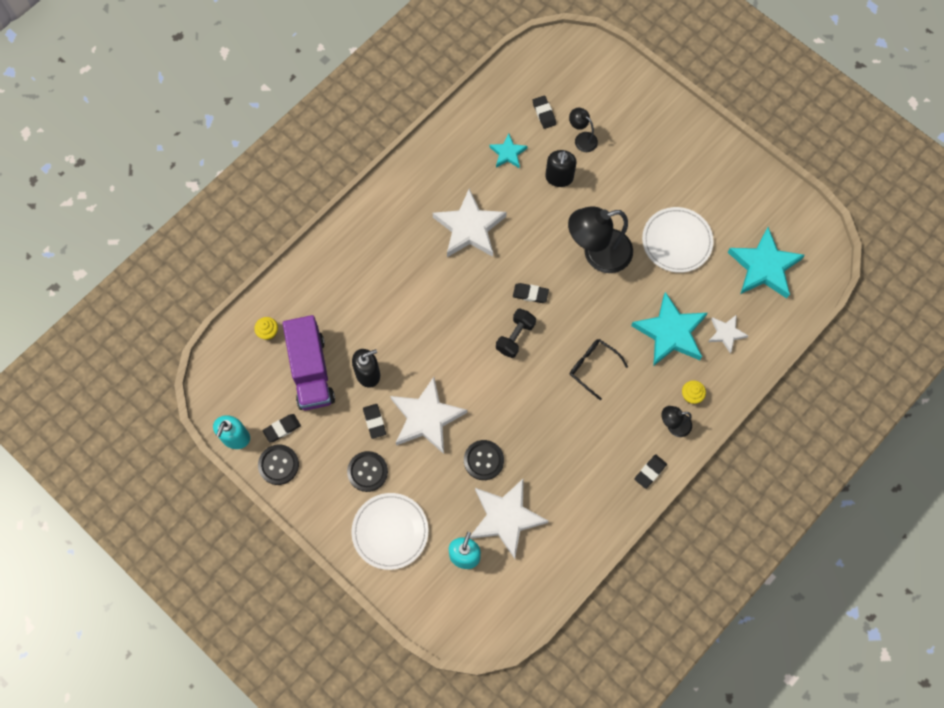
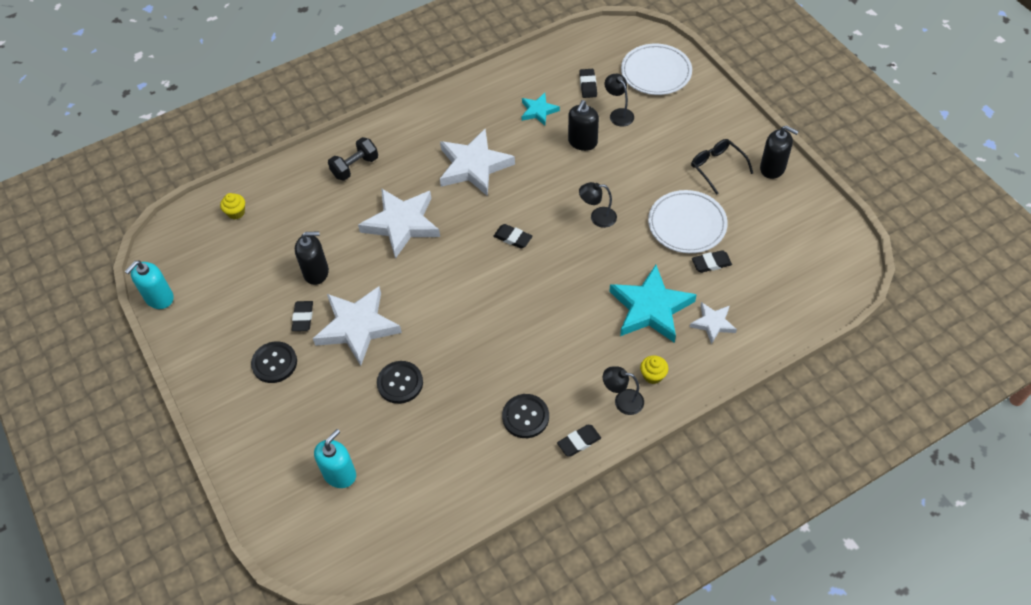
camera: 20 degrees right, 15 degrees down
black button [258,444,299,485] -> black button moved to [502,394,549,438]
black eraser [262,414,301,443] -> black eraser moved to [692,250,732,273]
purple truck [282,315,335,410] -> none
white plate [351,493,428,570] -> white plate moved to [621,43,692,95]
white star [469,478,548,559] -> white star moved to [358,188,440,259]
black dumbbell [496,308,536,358] -> black dumbbell moved to [328,137,378,181]
black lamp [568,206,633,273] -> black lamp [579,182,617,228], size x0.49
black glasses [570,339,628,400] -> black glasses moved to [691,139,753,195]
turquoise star [728,227,805,299] -> none
none -> black soap dispenser [760,125,799,179]

